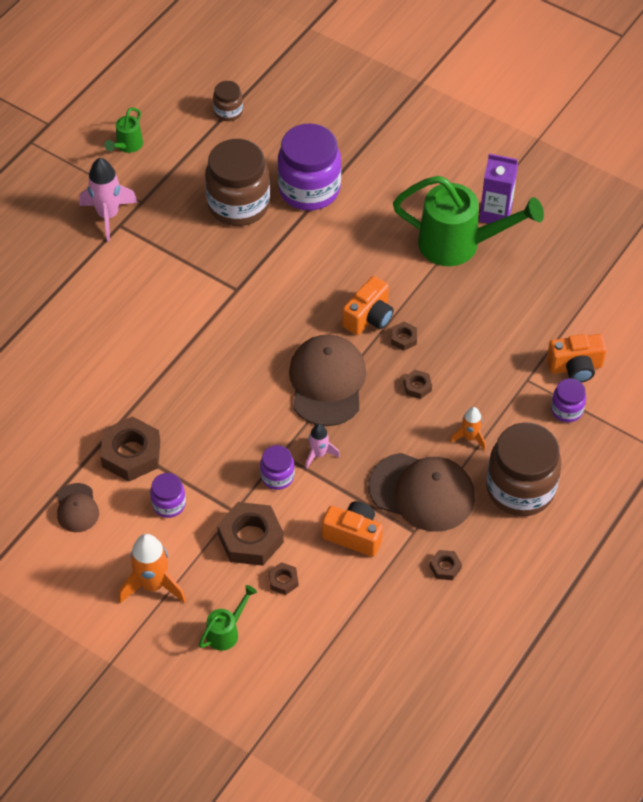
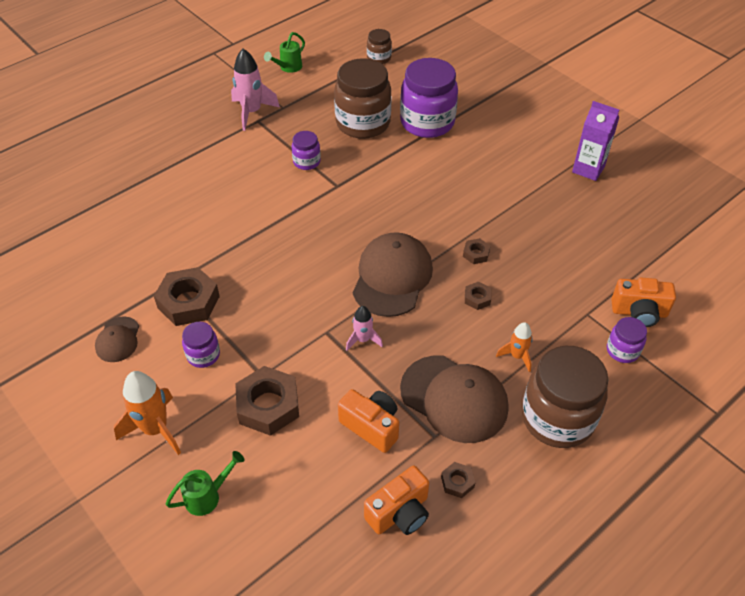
camera: 15 degrees right, 5 degrees down
purple jar [260,445,295,490] -> purple jar moved to [291,131,321,170]
brown nut [269,562,298,595] -> none
orange camera [342,276,394,335] -> orange camera moved to [364,466,429,535]
green watering can [393,176,544,266] -> none

